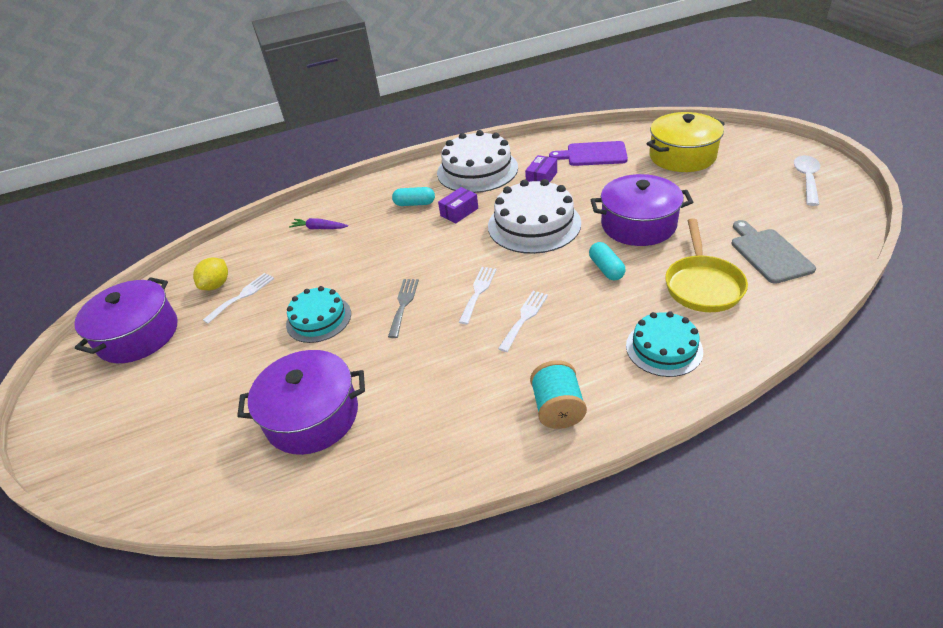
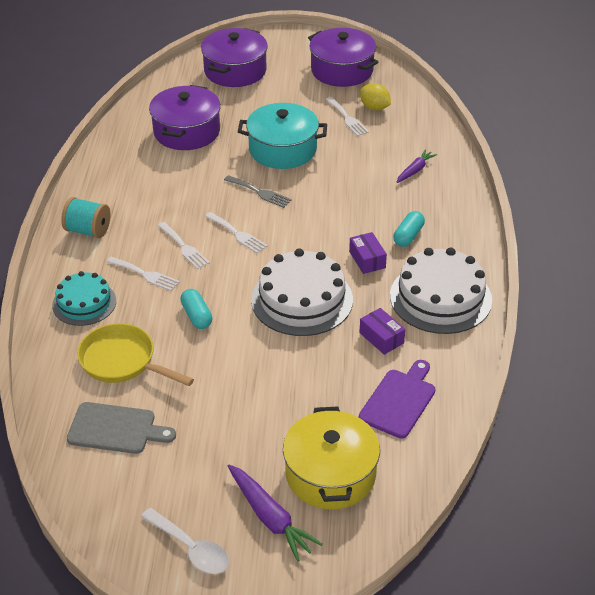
camera: 110 degrees right, 0 degrees up
turquoise cake [286,286,351,343] -> turquoise pot [238,103,327,169]
turquoise capsule [589,242,626,280] -> turquoise capsule turned 60 degrees clockwise [180,289,212,329]
purple pot [591,174,693,246] -> purple pot moved to [201,28,268,87]
none -> white fork [106,257,180,291]
none -> purple carrot [228,465,323,562]

